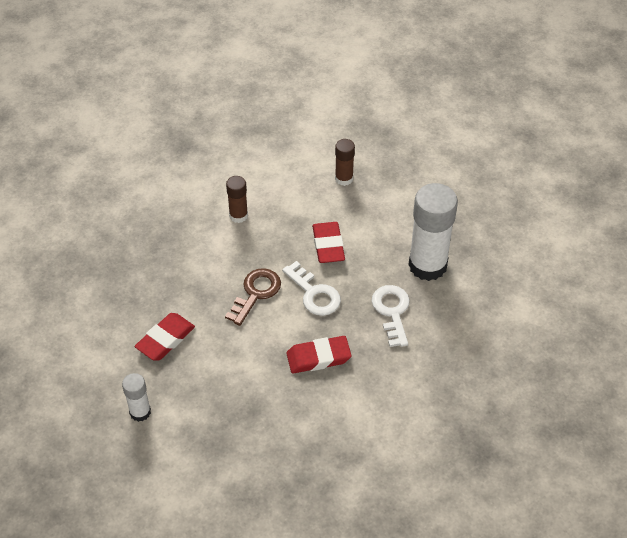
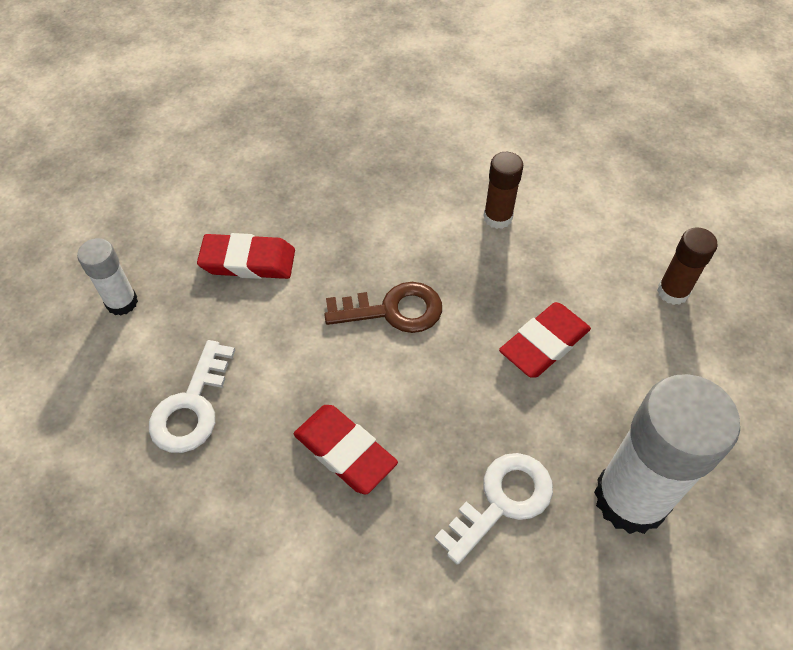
camera: 55 degrees right, 5 degrees up
white key [282,261,341,316] -> white key moved to [149,340,235,453]

